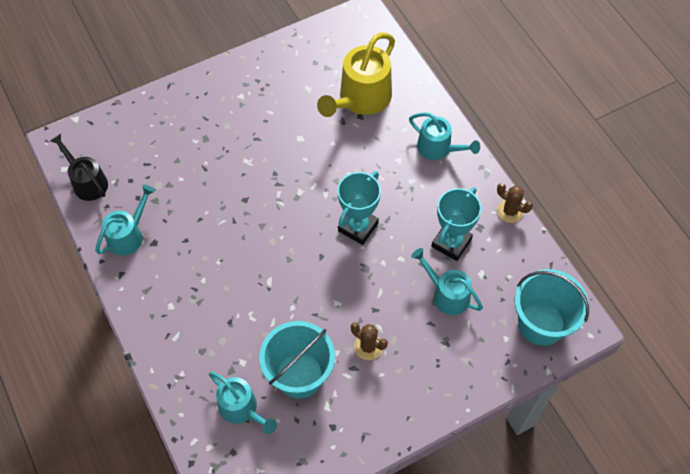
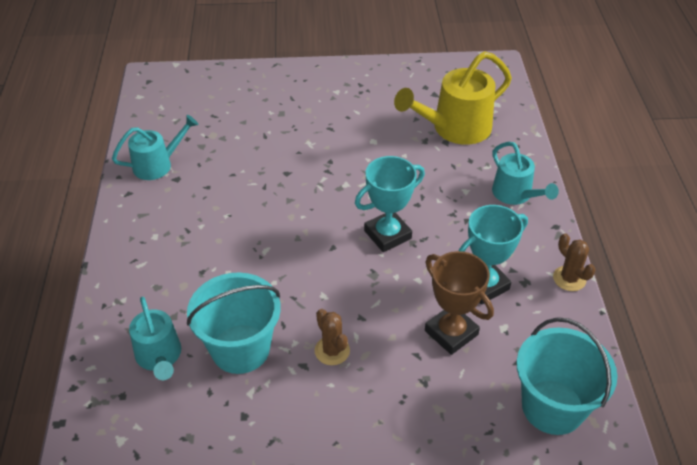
camera: 25 degrees right, 15 degrees down
black watering can [50,134,108,201] -> none
turquoise watering can [411,248,483,315] -> brown trophy [425,251,494,355]

